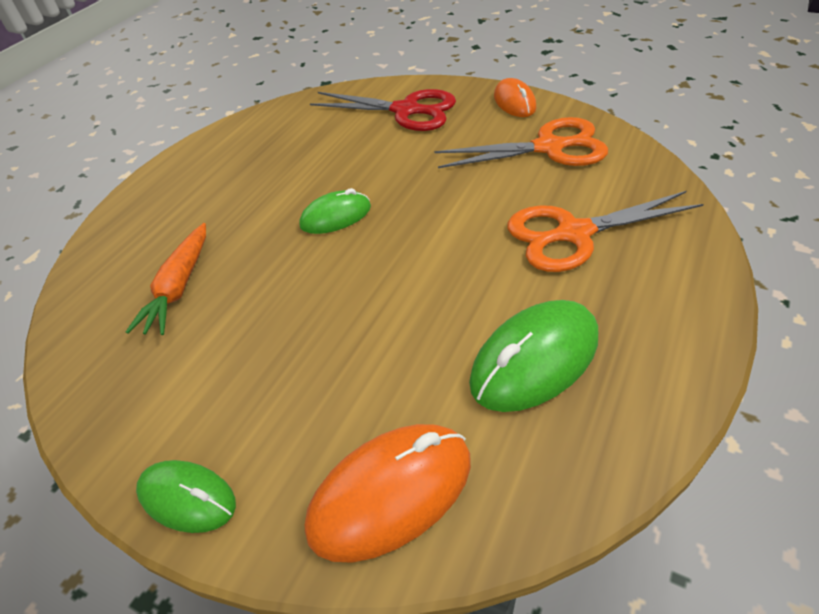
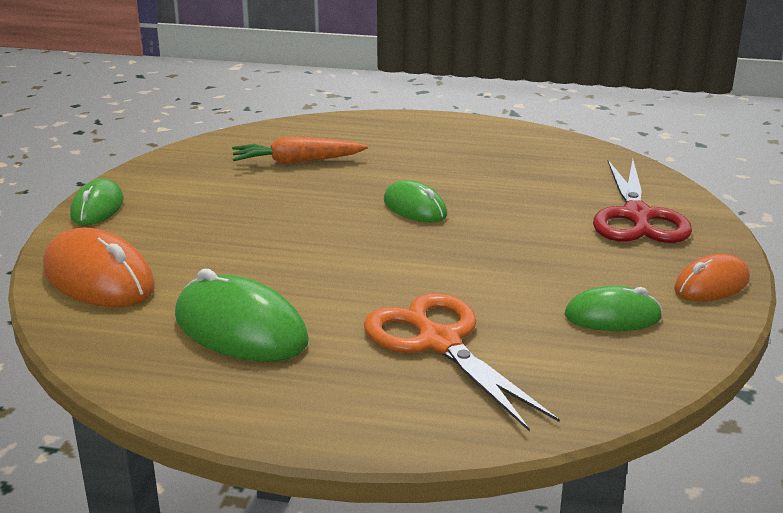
camera: 70 degrees right, 20 degrees down
orange scissors [434,117,608,168] -> green mouse [564,286,662,331]

